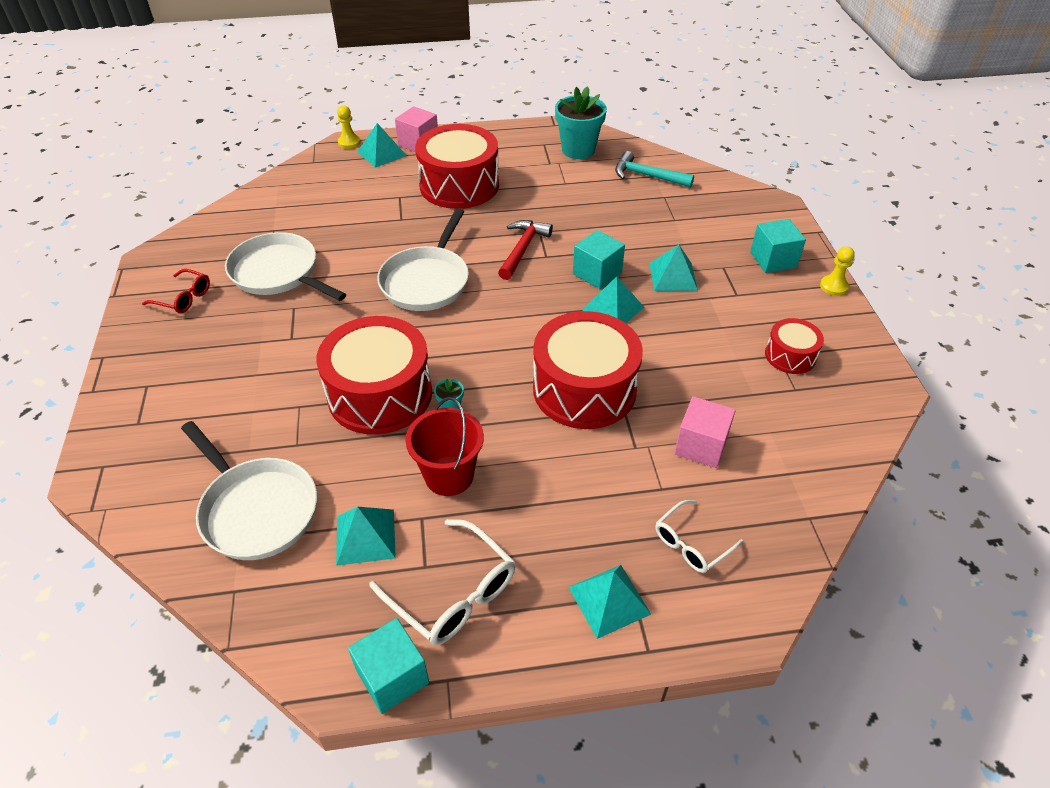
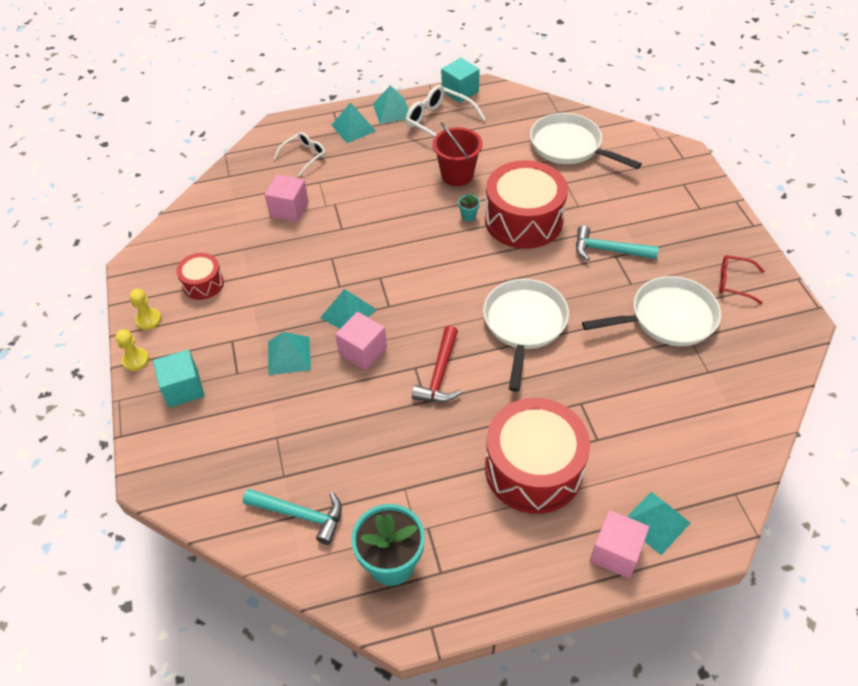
camera: 175 degrees right, 5 degrees up
white pan [225,232,346,301] -> white pan turned 45 degrees counterclockwise [582,276,721,346]
turquoise pyramid [336,507,396,566] -> turquoise pyramid moved to [373,85,409,124]
yellow pawn [337,105,361,149] -> yellow pawn moved to [129,289,161,330]
red drum [533,311,643,429] -> none
turquoise cube [573,230,625,289] -> pink cube [335,312,387,371]
none -> turquoise hammer [576,225,659,261]

